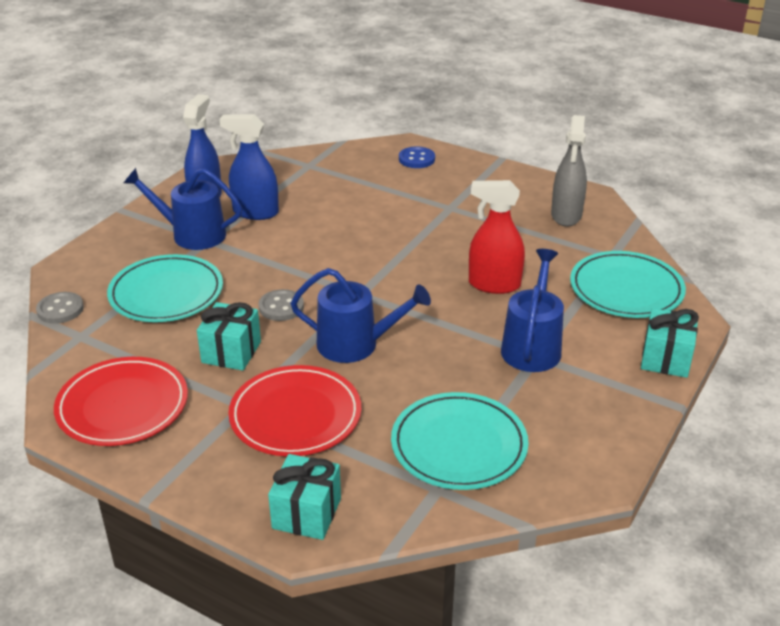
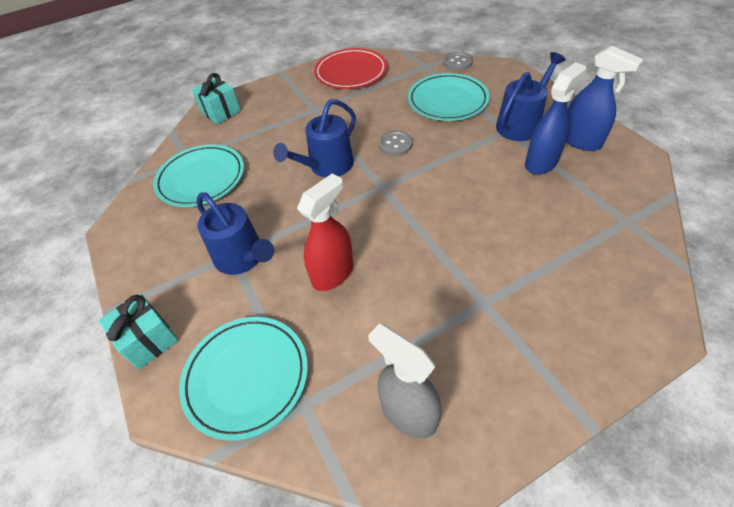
camera: 125 degrees right, 15 degrees up
turquoise gift [197,302,261,371] -> none
red plate [228,365,361,456] -> none
blue button [399,147,435,168] -> none

